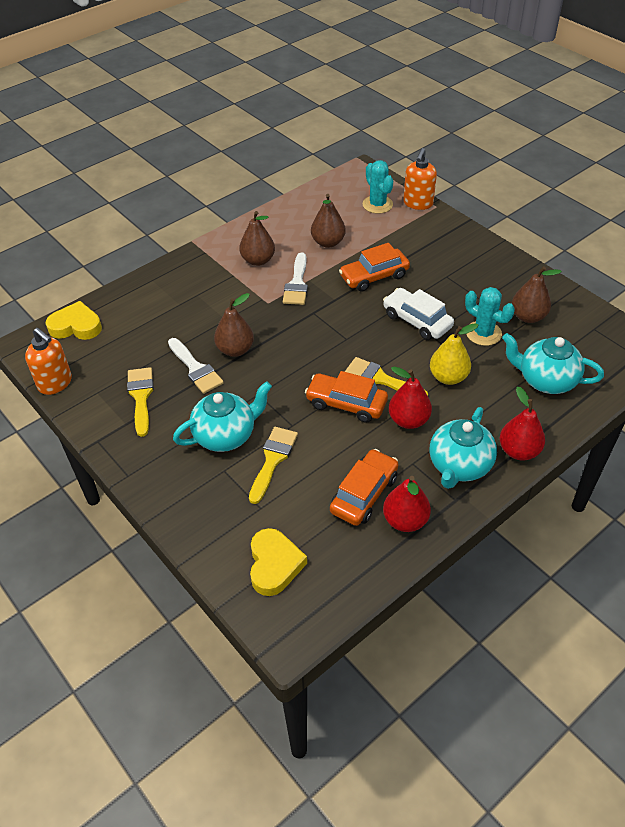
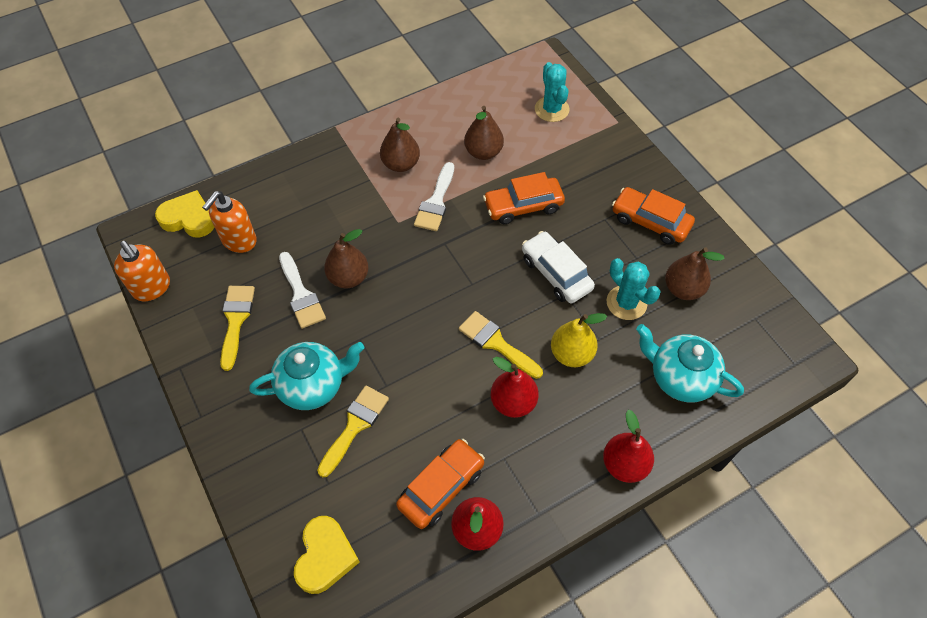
camera: 10 degrees right, 10 degrees up
orange car [305,371,388,423] -> orange car moved to [612,187,695,245]
orange soap dispenser [403,148,437,210] -> orange soap dispenser moved to [202,191,257,253]
turquoise teapot [430,407,497,489] -> none

